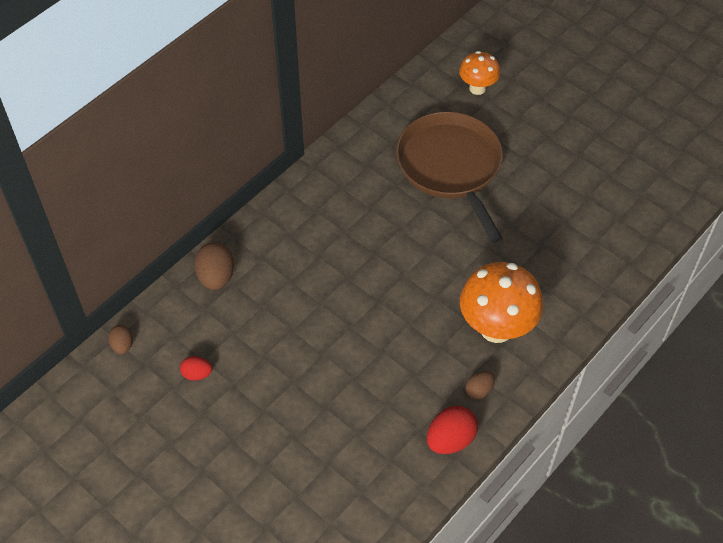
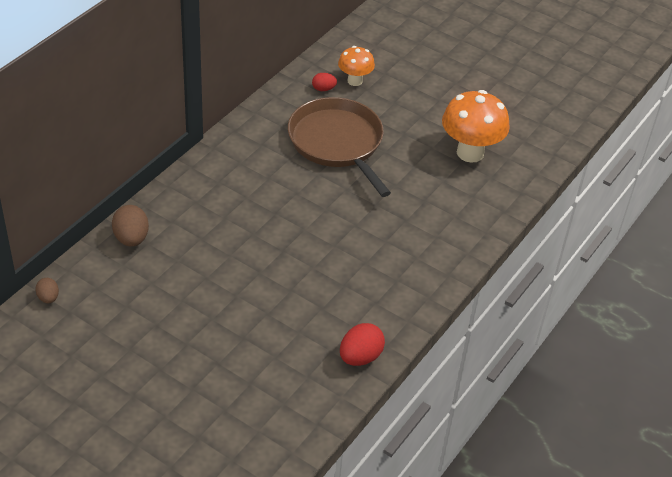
camera: 10 degrees left, 10 degrees down
red egg [180,356,212,381] -> red egg moved to [312,73,337,91]
orange mushroom [460,262,543,343] -> orange mushroom moved to [442,90,510,163]
brown egg [466,371,495,399] -> none

